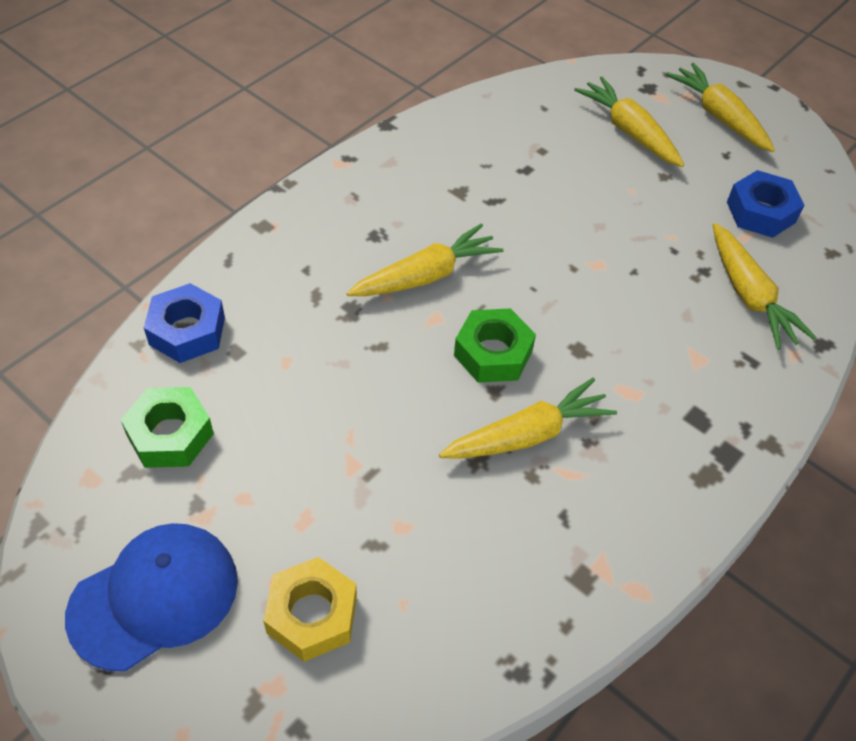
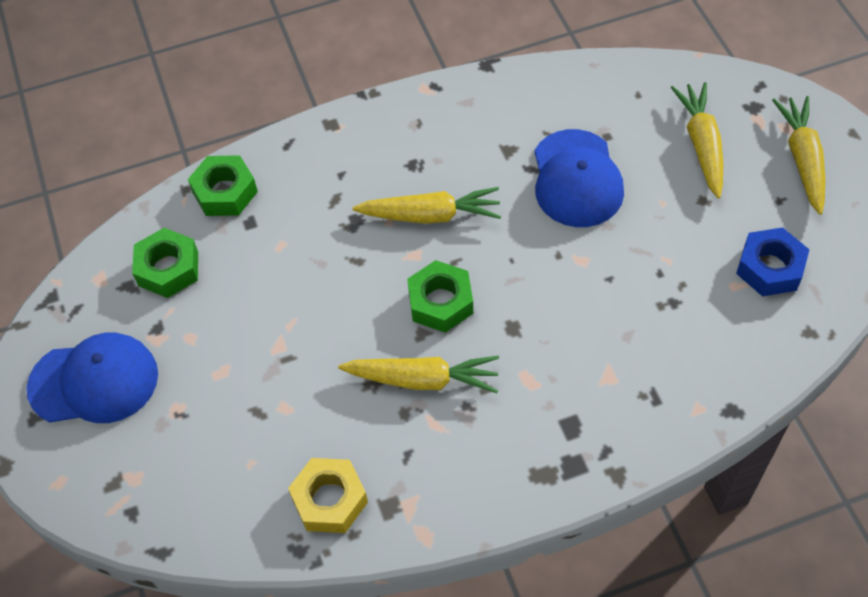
camera: 35 degrees right, 5 degrees up
blue nut [144,283,225,363] -> green nut [188,155,258,216]
yellow nut [263,557,357,662] -> yellow nut moved to [288,458,368,533]
yellow carrot [713,223,816,350] -> none
none -> blue cap [534,129,624,227]

